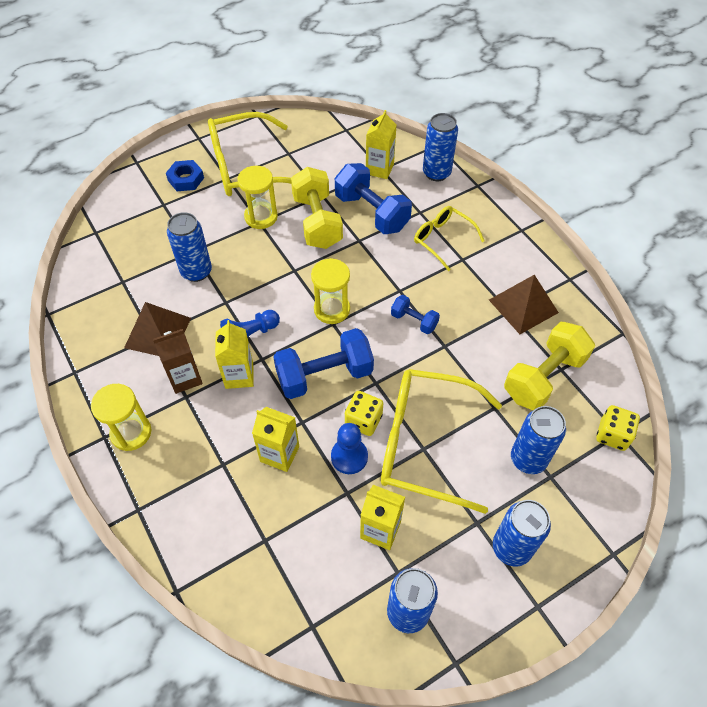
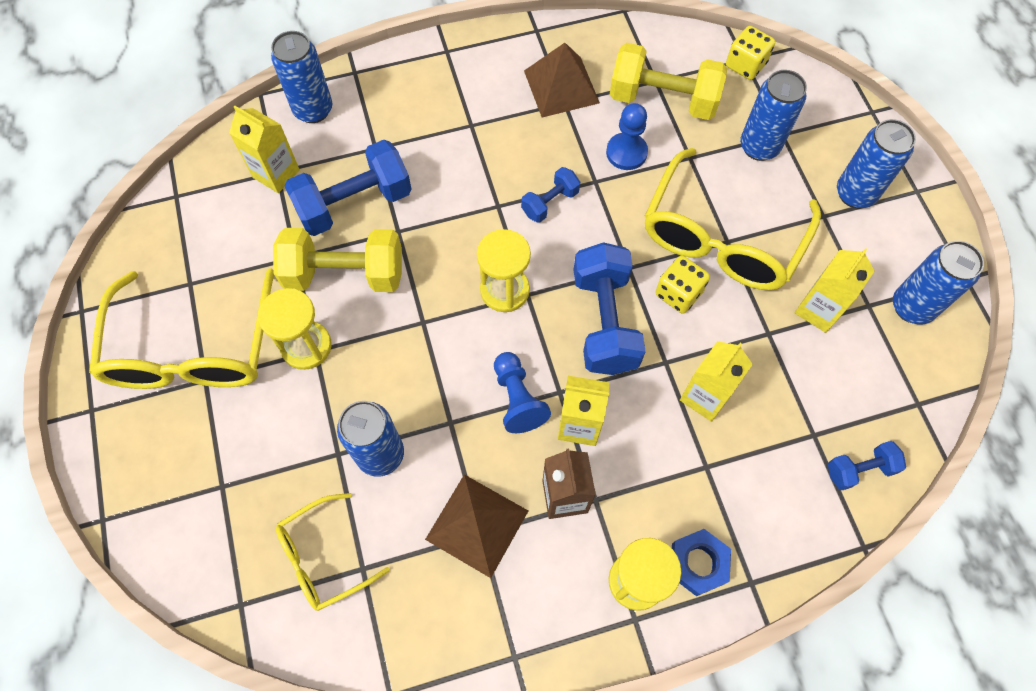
camera: 75 degrees left, 10 degrees up
blue nut [166,160,204,191] -> blue nut moved to [672,529,731,596]
blue pawn [331,423,368,474] -> blue pawn moved to [606,103,648,170]
yellow glasses [414,206,484,271] -> yellow glasses moved to [276,493,390,611]
yellow dumbbell [504,321,595,410] -> yellow dumbbell turned 45 degrees counterclockwise [610,43,727,120]
none -> blue dumbbell [828,441,906,490]

